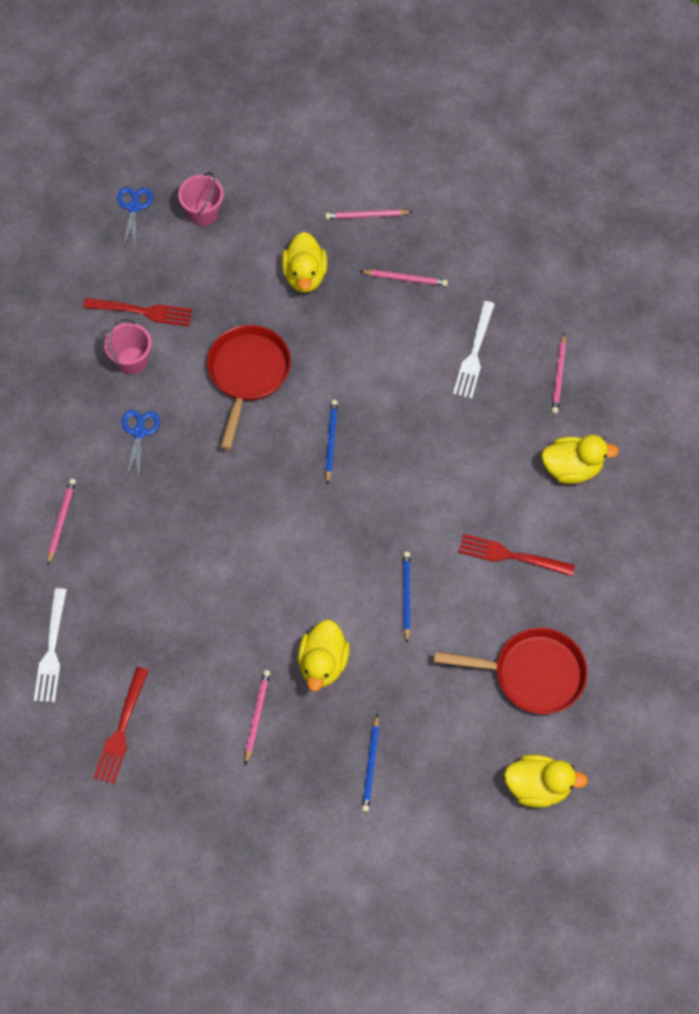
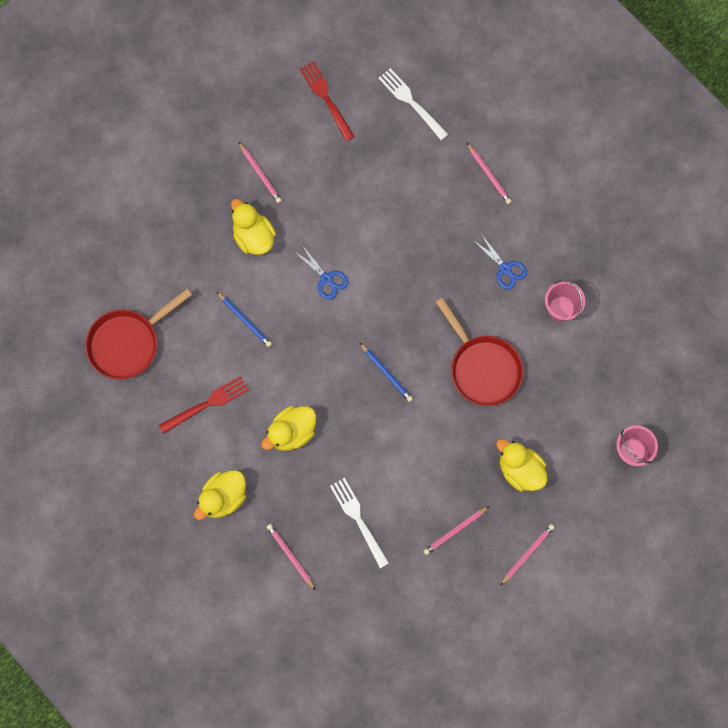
camera: 135 degrees right, 10 degrees up
red fork [83,298,193,326] -> none
blue scissors [117,187,153,248] -> blue scissors moved to [294,245,348,300]
blue pencil [362,714,379,812] -> none
yellow duck [504,754,588,808] -> yellow duck moved to [261,406,316,451]

